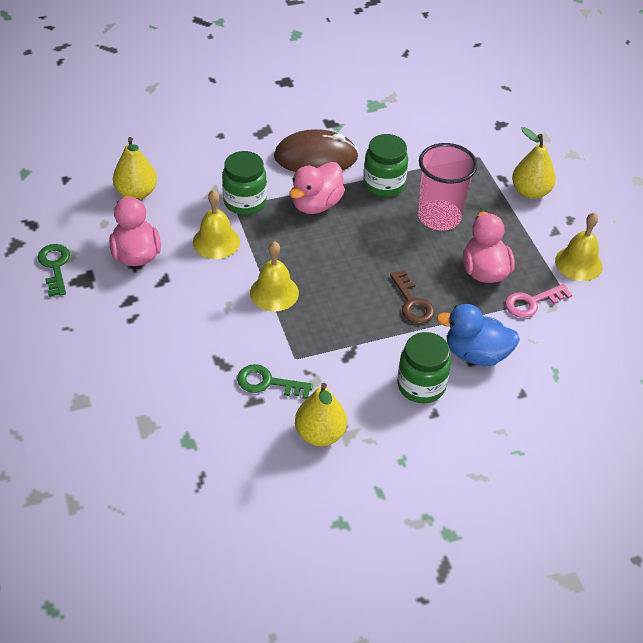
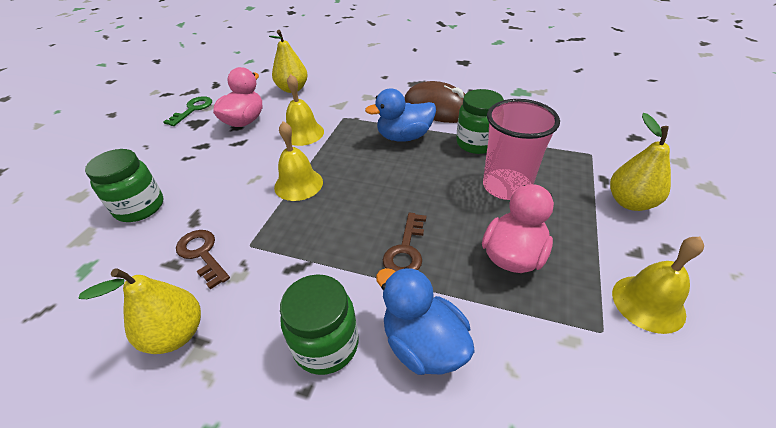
camera: 40 degrees right, 5 degrees down
green jar [222,151,267,215] -> green jar moved to [85,149,163,222]
green key [237,364,313,399] -> brown key [176,230,230,289]
pink duck [289,162,345,214] -> blue duck [365,88,436,142]
pink key [505,284,572,318] -> none

